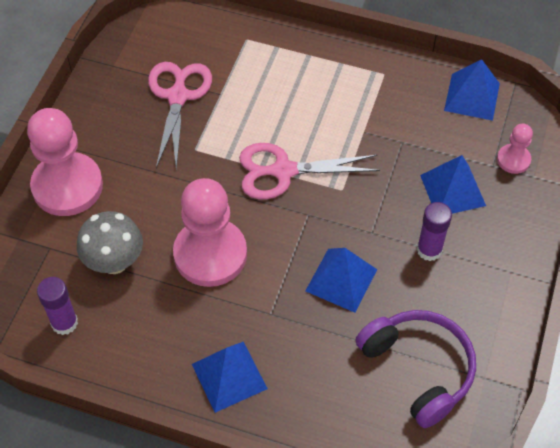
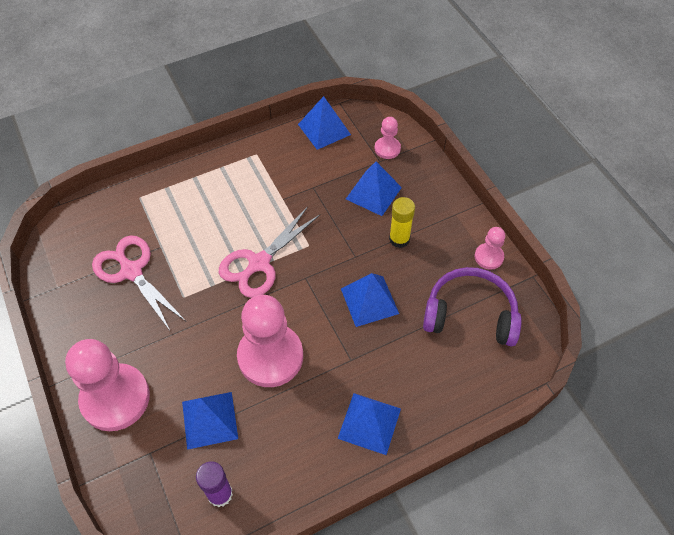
camera: 45 degrees left, 0 degrees up
grey mushroom [77,211,143,274] -> blue pyramid [182,392,238,450]
purple glue stick [417,202,452,261] -> yellow glue stick [389,197,415,248]
none -> pink pawn [475,227,505,270]

